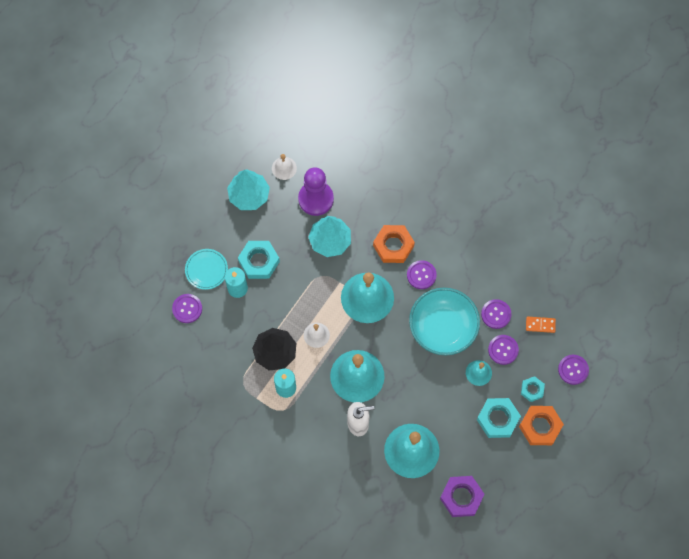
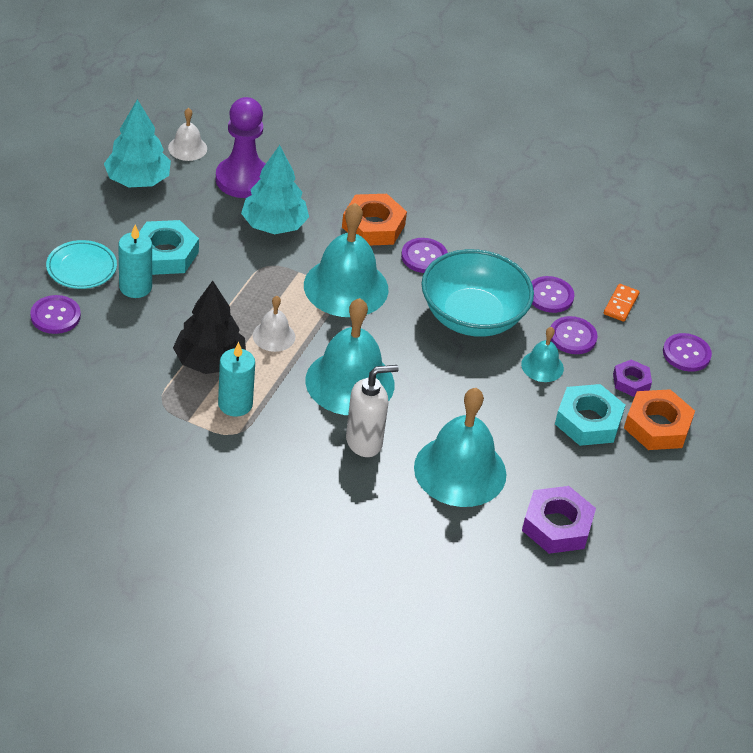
camera: 15 degrees left, 25 degrees down
turquoise nut [521,376,545,402] -> purple nut [613,359,652,397]
orange domino [526,317,556,333] -> orange domino turned 60 degrees counterclockwise [604,284,640,322]

